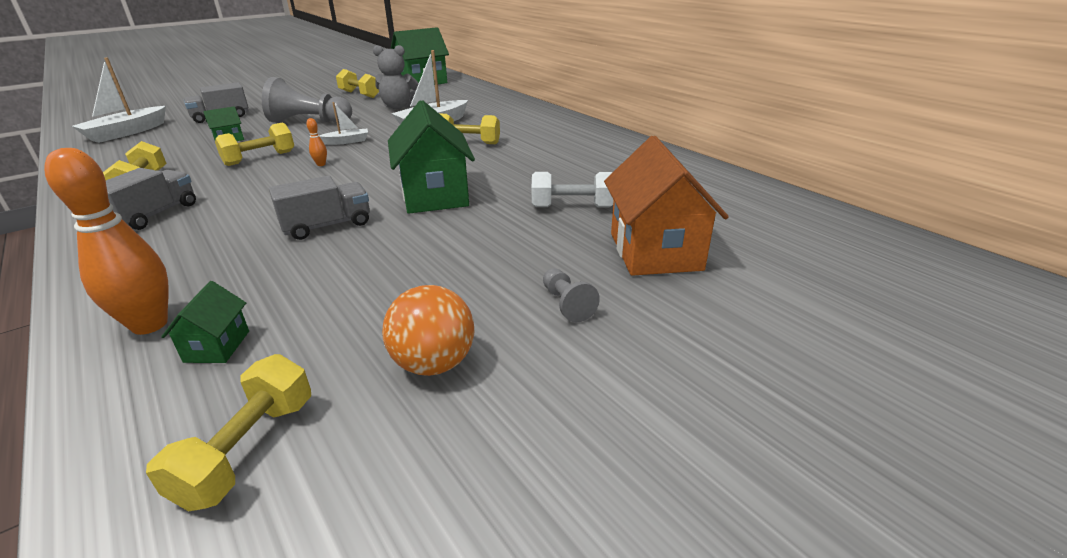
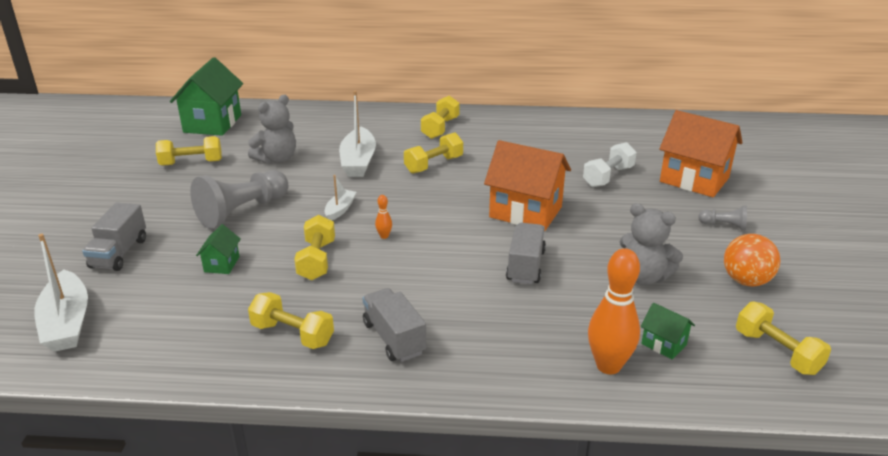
camera: 50 degrees left, 0 degrees up
green house [388,100,475,214] -> orange house [484,140,571,231]
none -> yellow dumbbell [421,96,460,139]
none -> grey teddy bear [620,203,683,285]

